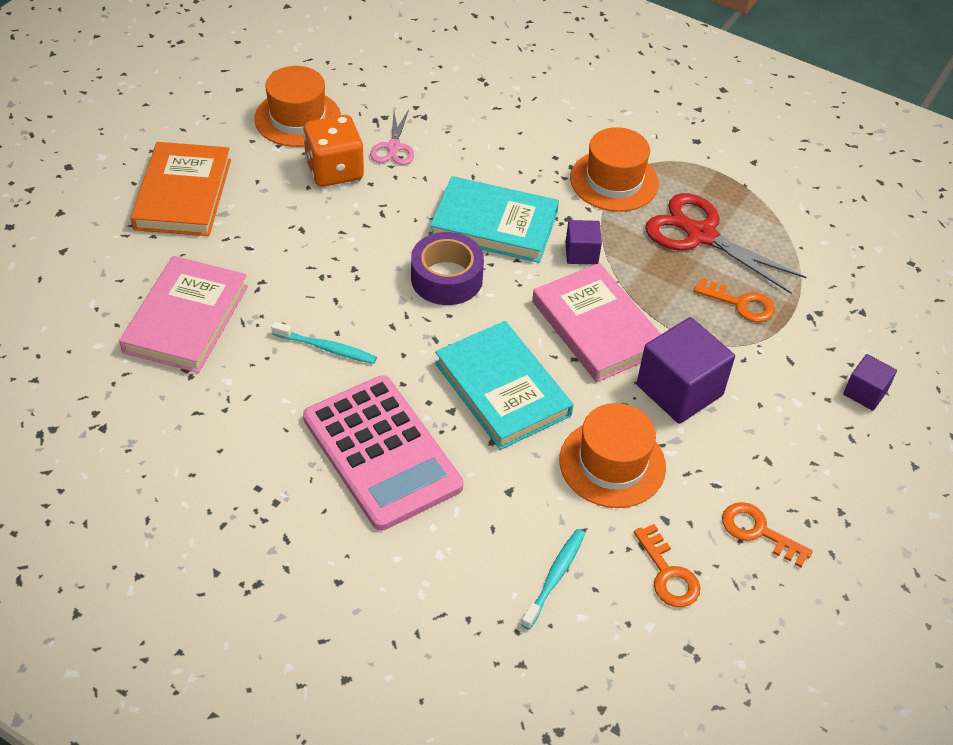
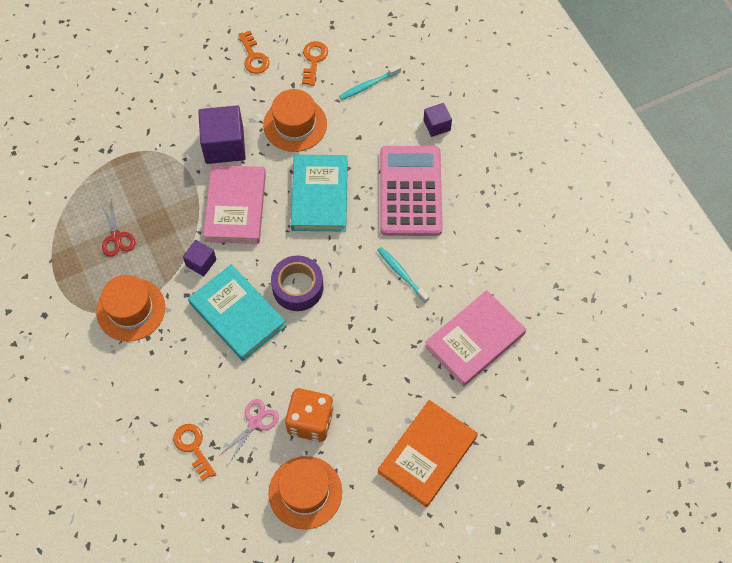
camera: 145 degrees left, 15 degrees up
red scissors [645,193,807,294] -> red scissors [100,199,135,257], size x0.55
orange key [694,278,775,322] -> orange key moved to [173,424,216,481]
purple cube [843,354,897,411] -> purple cube moved to [423,103,452,137]

